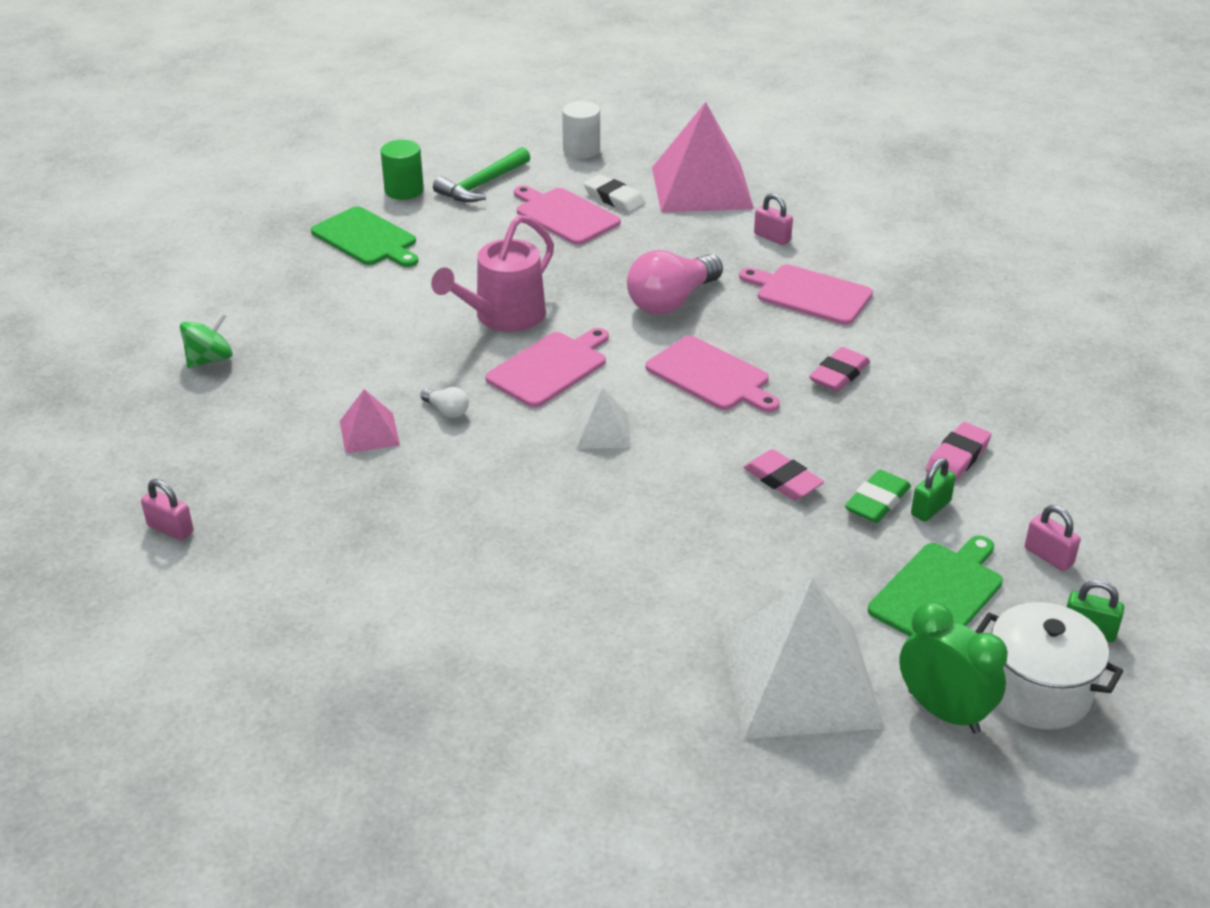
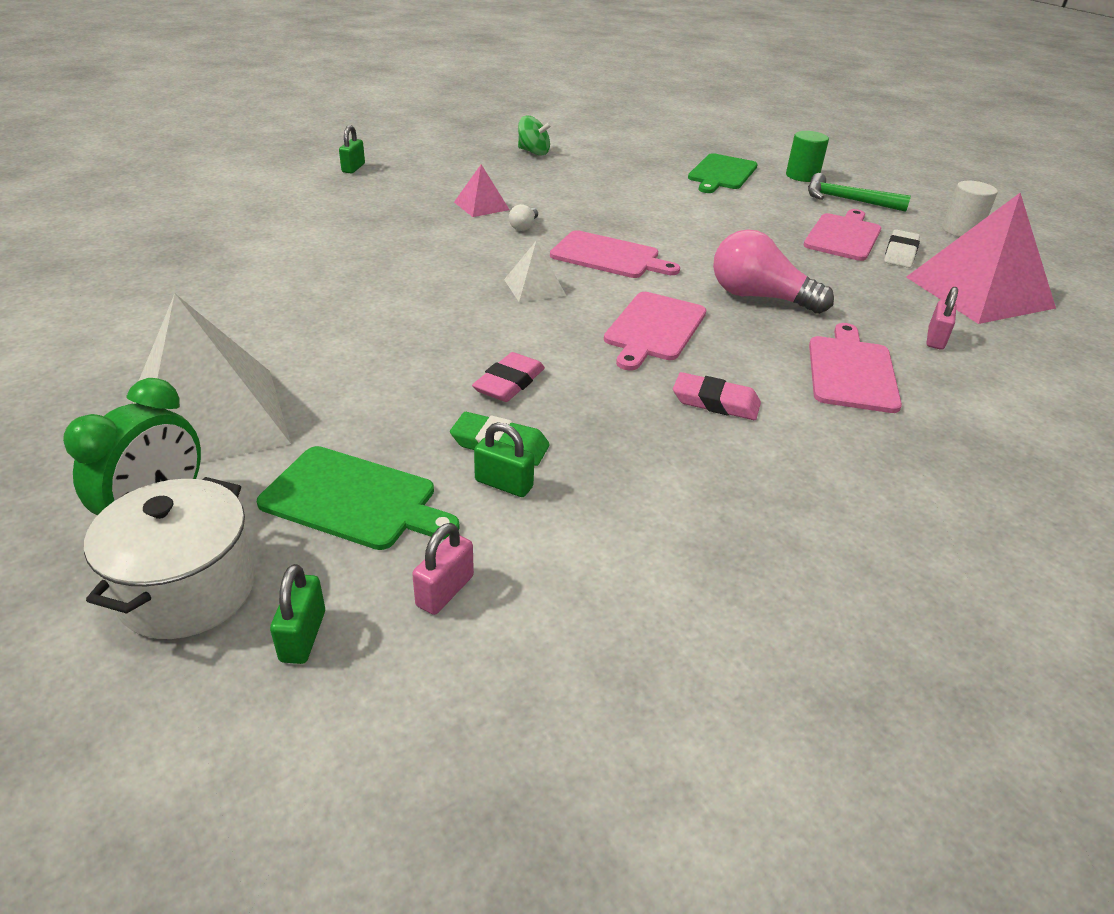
camera: 70 degrees right, 0 degrees up
pink padlock [141,479,194,541] -> green padlock [339,125,365,173]
pink watering can [431,215,554,332] -> none
pink eraser [925,422,992,481] -> none

